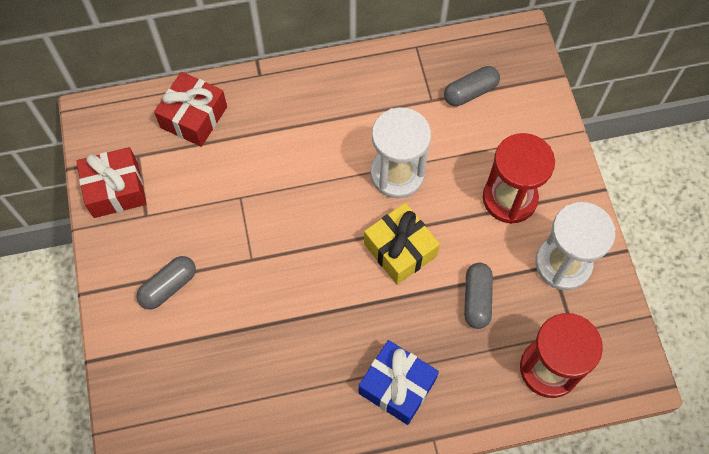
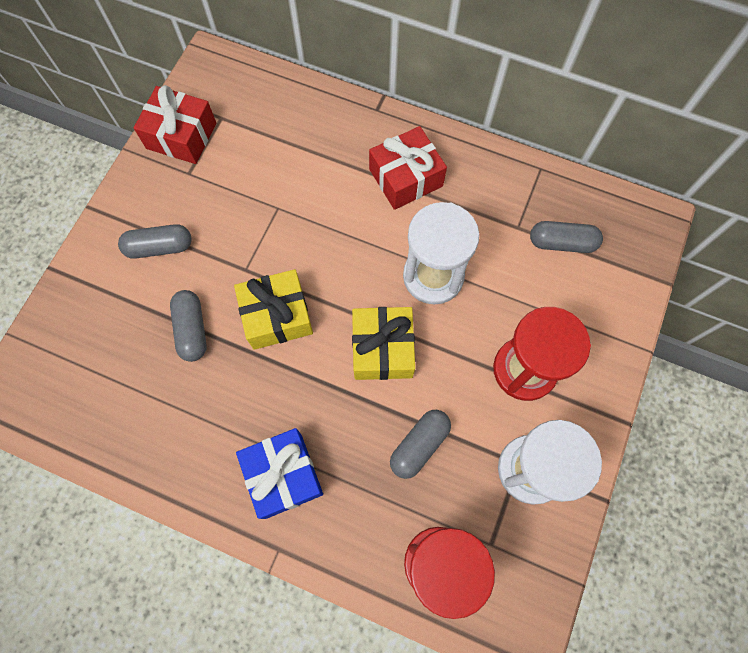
camera: 35 degrees right, 5 degrees up
red gift [154,72,227,147] -> red gift moved to [369,126,447,210]
none -> grey capsule [170,290,207,362]
none -> yellow gift [234,269,313,350]

